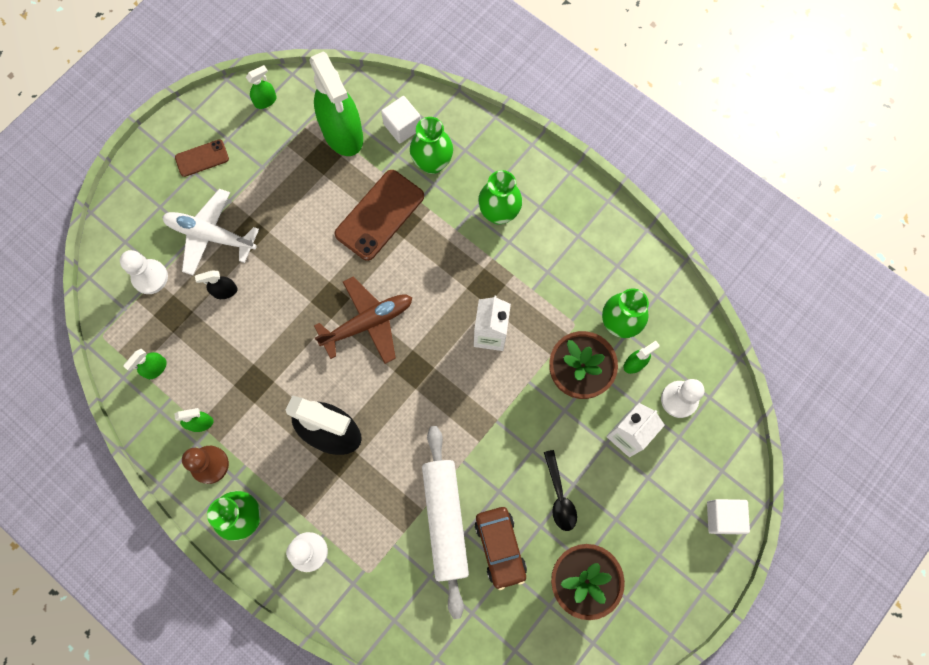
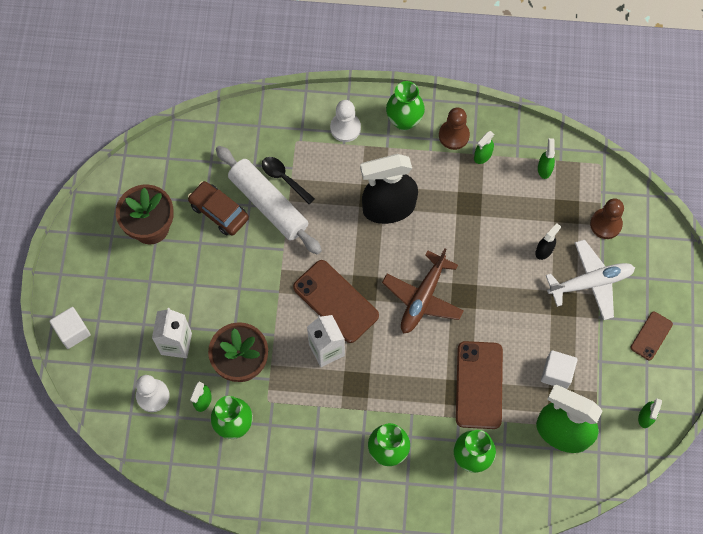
camera: 145 degrees right, 5 degrees down
white pawn [120,250,168,294] -> brown pawn [590,198,624,239]
white cube [381,96,421,144] -> white cube moved to [541,350,578,389]
black spoon [544,450,577,531] -> black spoon moved to [262,157,315,204]
none -> brown phone [293,260,379,343]

